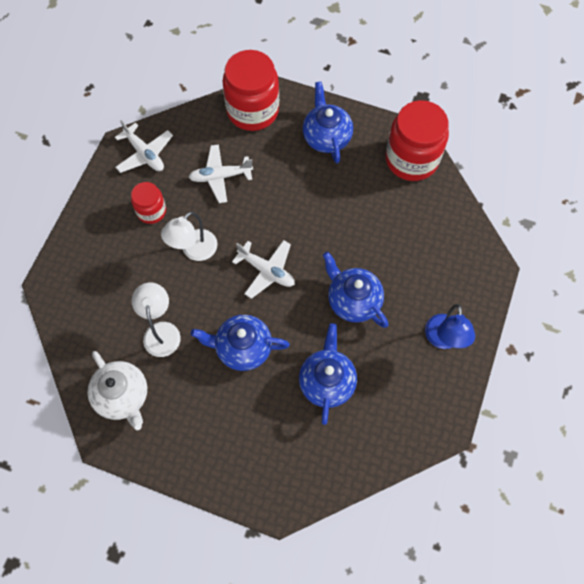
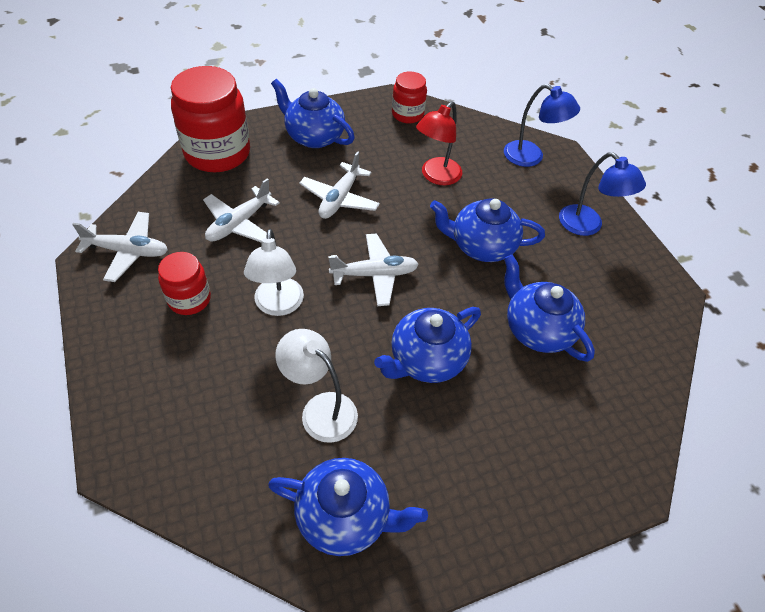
camera: 45 degrees left, 15 degrees down
white teapot [88,351,147,430] -> blue teapot [268,458,428,556]
red jar [385,100,449,181] -> red jar [392,72,427,123], size x0.54
none -> white plane [299,151,380,219]
none -> red lamp [416,102,462,185]
none -> blue lamp [504,84,580,167]

